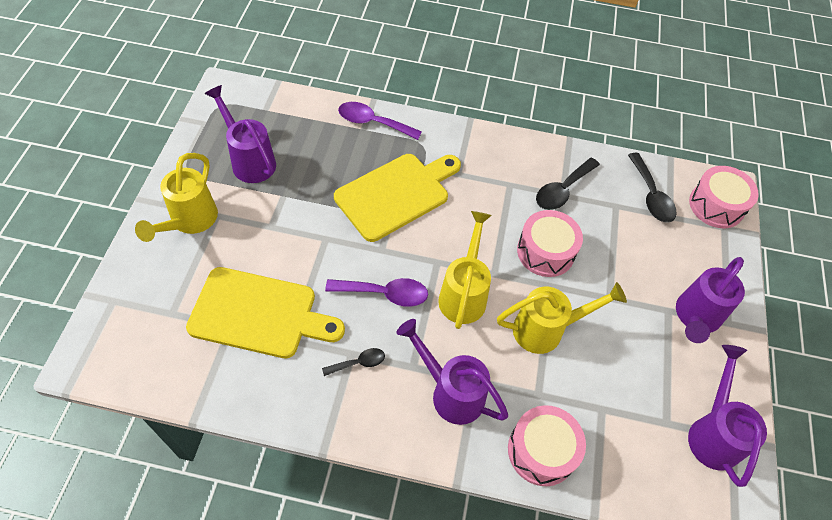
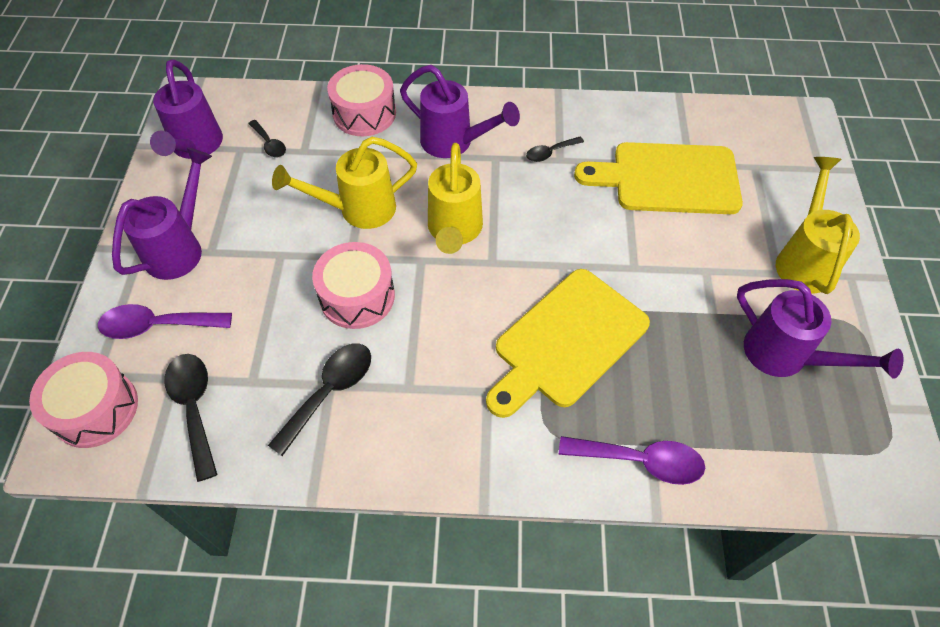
camera: 175 degrees right, 0 degrees up
purple spoon [325,278,428,307] -> purple spoon moved to [98,304,232,339]
none -> black spoon [248,120,286,158]

